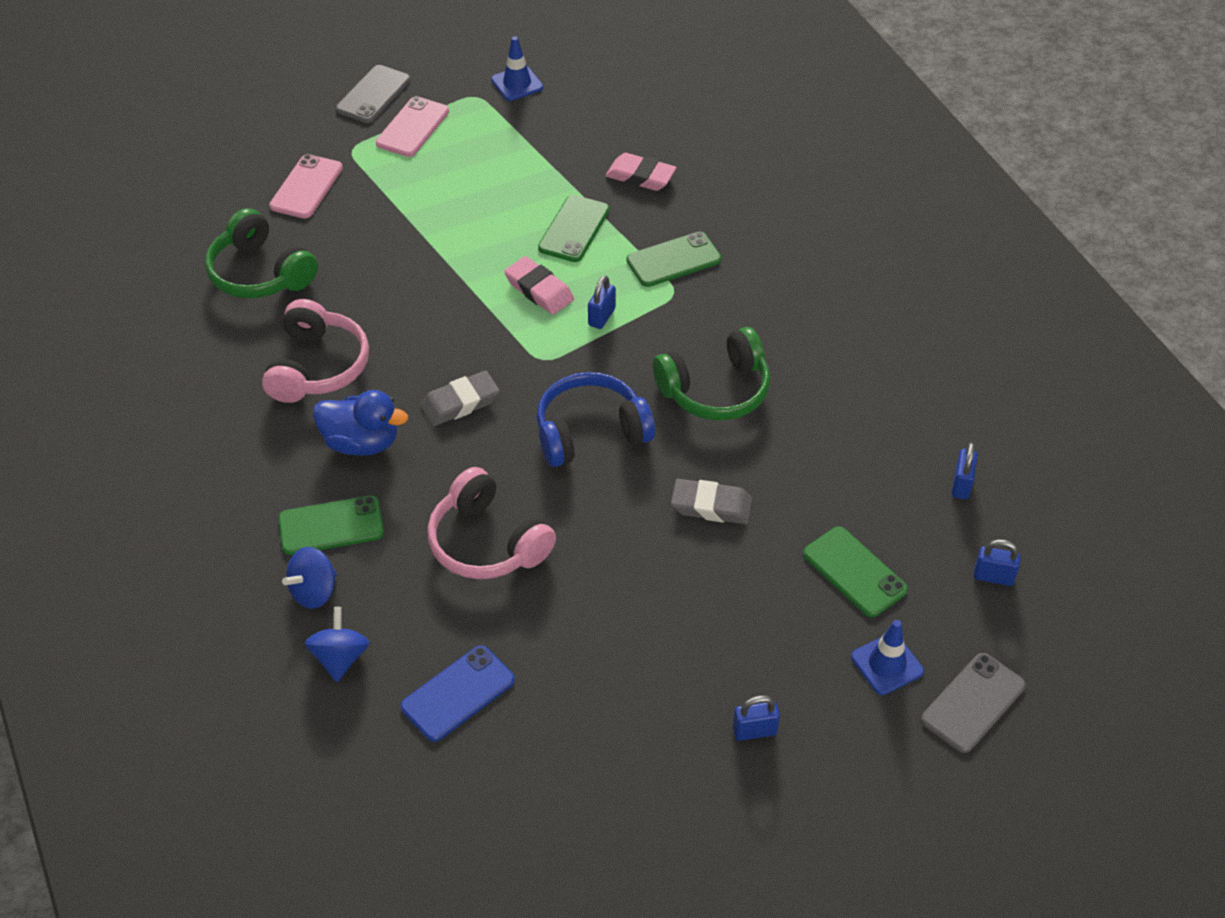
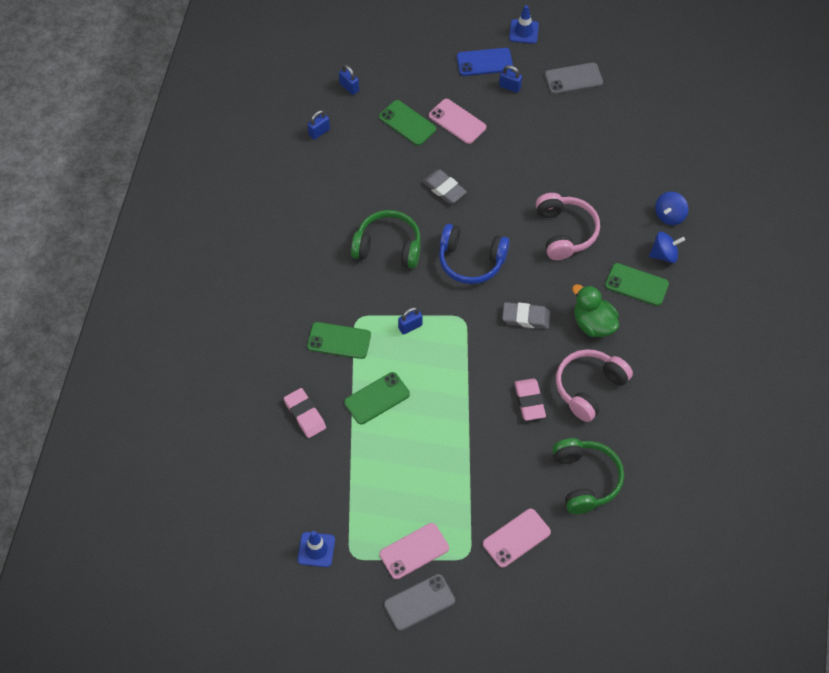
camera: 145 degrees left, 10 degrees up
blue duck [313,390,408,456] -> green duck [572,284,619,337]
blue phone [401,645,515,742] -> blue phone moved to [457,48,513,76]
pink eraser [504,256,574,315] -> pink eraser moved to [514,378,546,421]
green phone [803,526,908,617] -> green phone turned 45 degrees counterclockwise [379,100,436,146]
blue traffic cone [851,620,924,695] -> blue traffic cone moved to [509,5,539,44]
grey phone [921,653,1026,753] -> grey phone moved to [545,63,603,94]
none -> pink phone [429,99,486,144]

